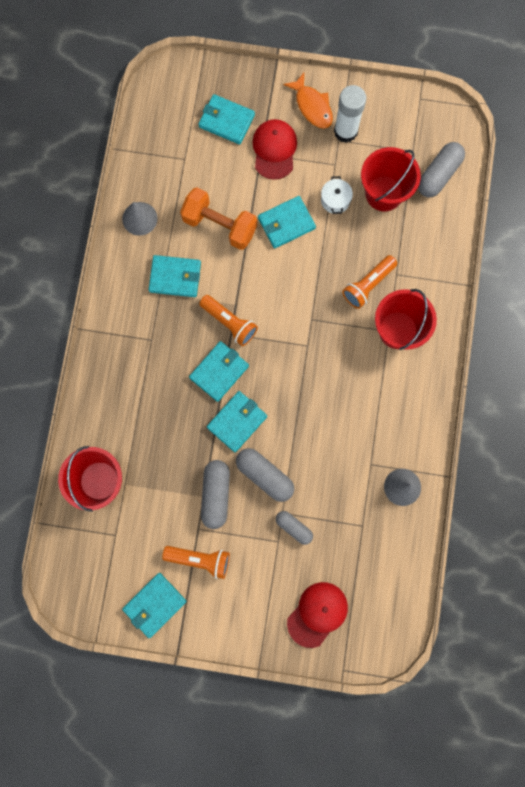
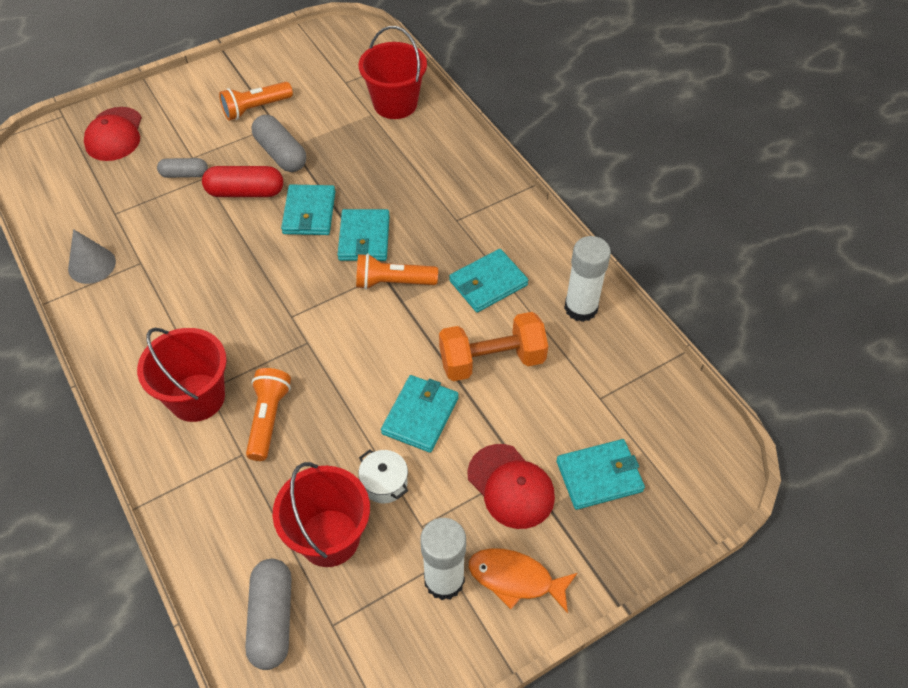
camera: 140 degrees right, 25 degrees down
grey cone [122,202,158,236] -> white glue stick [564,236,611,322]
turquoise wallet [122,573,186,638] -> none
grey capsule [236,448,294,502] -> red capsule [202,166,283,197]

